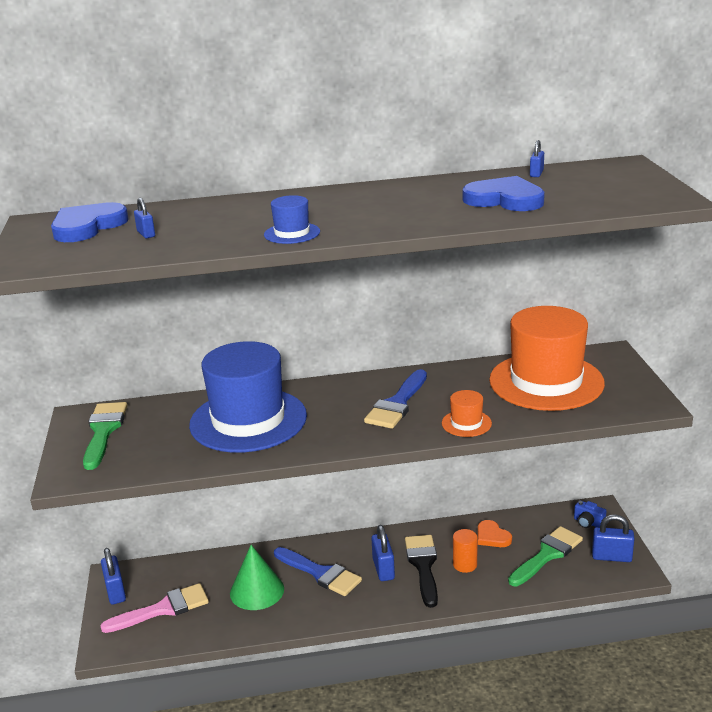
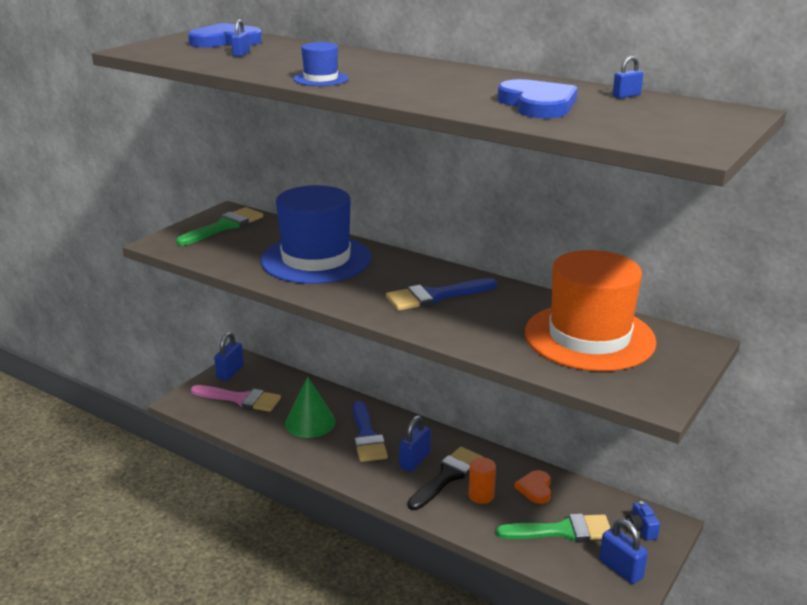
camera: 40 degrees right, 0 degrees up
orange hat [442,390,492,437] -> none

